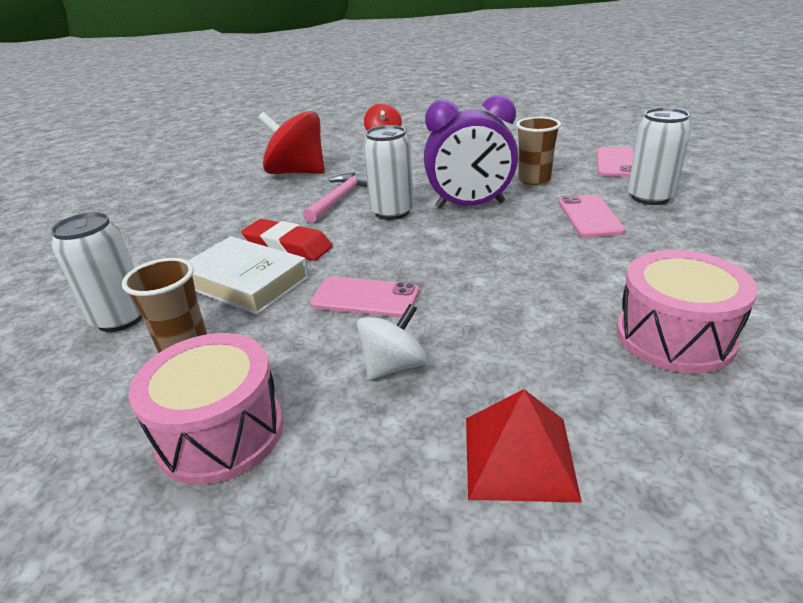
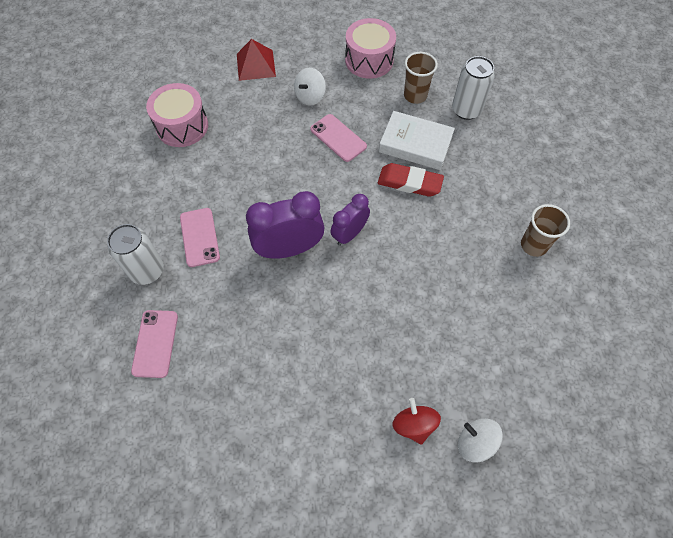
camera: 165 degrees right, 30 degrees up
red spinning top [258,111,325,174] -> none
pink hammer [303,173,368,223] -> none
pink phone [310,277,419,318] -> pink phone turned 45 degrees clockwise [310,114,367,162]
white can [363,125,414,220] -> purple clock [331,194,370,246]
brown cup [516,117,561,185] -> brown cup moved to [521,204,570,257]
none -> white spinning top [458,418,503,463]

